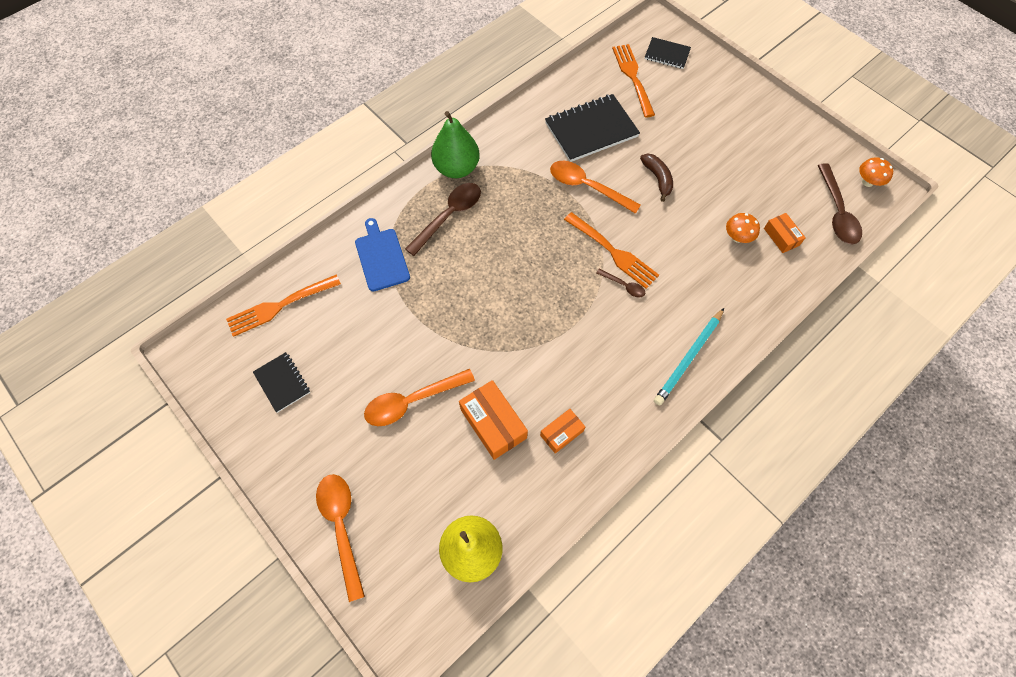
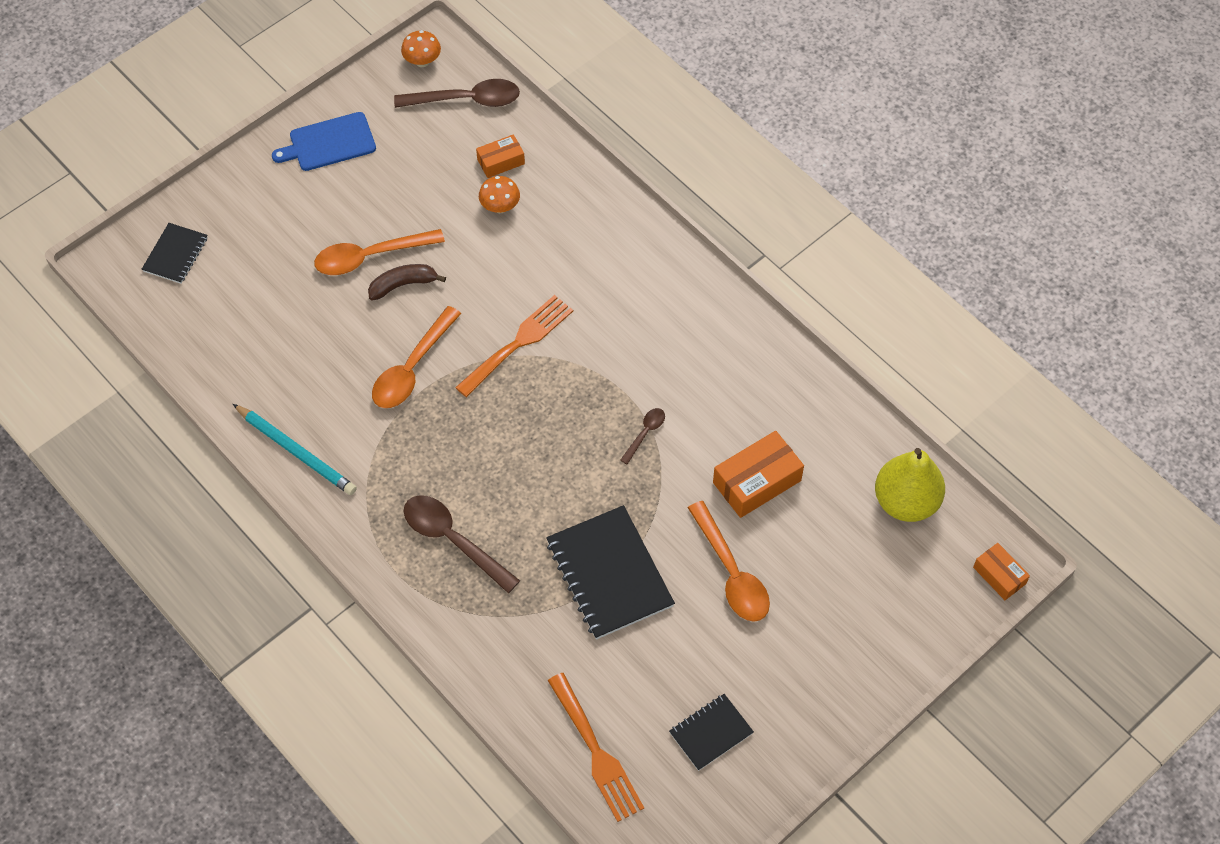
camera: 90 degrees left, 5 degrees down
orange spoon [316,474,365,602] -> orange spoon moved to [314,229,445,275]
blue cutting board [355,218,410,291] -> blue cutting board moved to [272,112,376,171]
green pear [431,111,480,178] -> none
orange box [540,409,585,454] -> orange box moved to [973,543,1030,600]
black notebook [545,94,640,162] -> black notebook moved to [546,505,675,639]
brown spoon [596,269,645,297] -> brown spoon moved to [620,408,665,465]
orange fork [612,44,655,118] -> none
turquoise pencil [654,308,724,405] -> turquoise pencil moved to [233,404,357,495]

